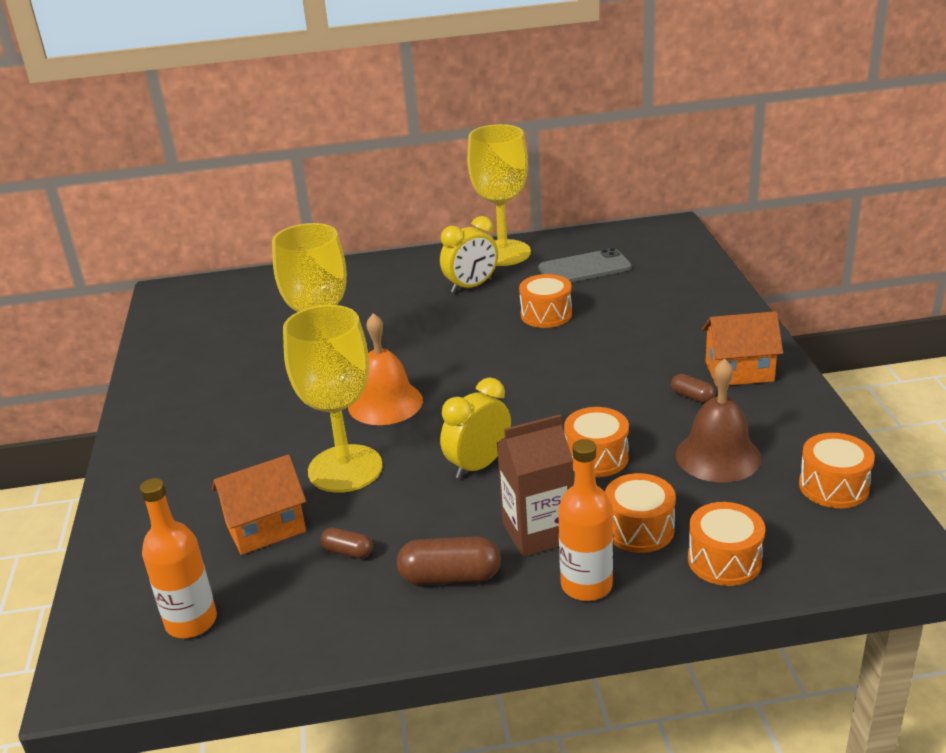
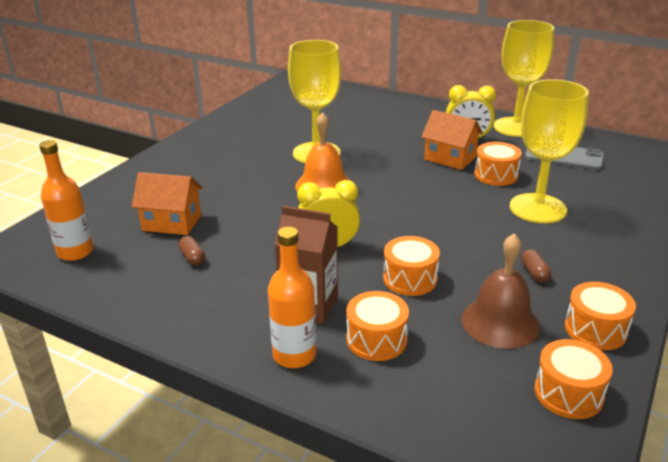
camera: 35 degrees right, 0 degrees up
yellow goblet [283,305,383,493] -> yellow goblet moved to [510,79,589,223]
brown capsule [397,536,501,585] -> none
orange drum [688,502,765,586] -> orange drum moved to [565,282,636,350]
orange house [702,311,783,386] -> orange house moved to [421,110,483,170]

